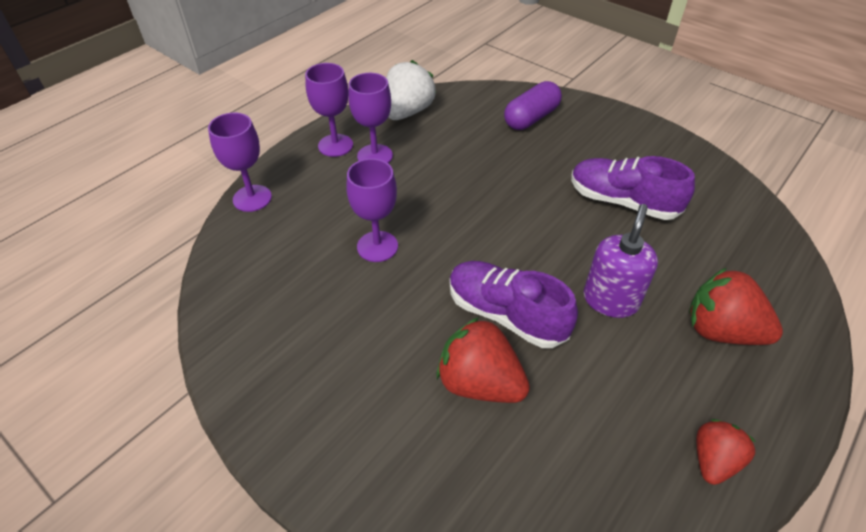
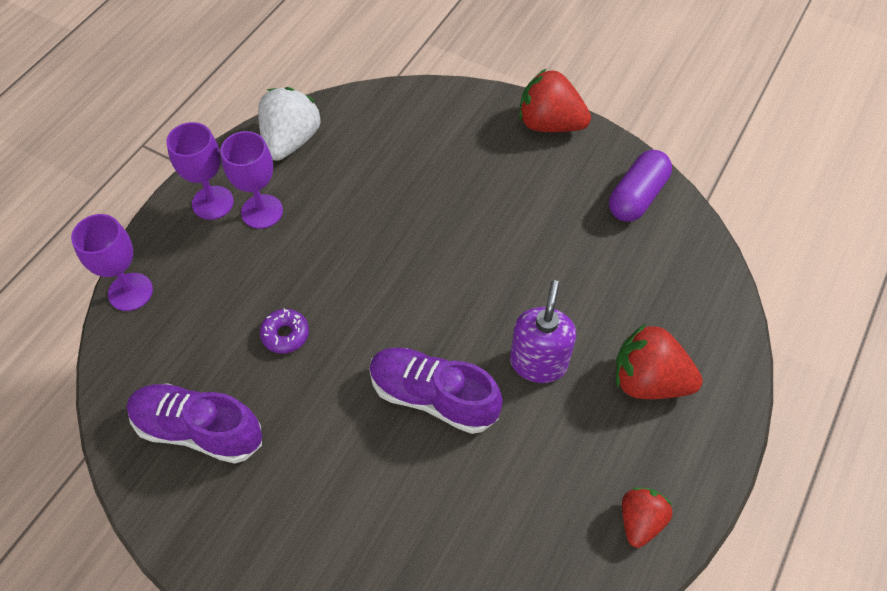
camera: 10 degrees left, 10 degrees up
purple goblet [346,158,398,262] -> purple donut [260,308,309,354]
red strawberry [437,317,530,403] -> red strawberry moved to [519,69,591,132]
purple capsule [504,81,562,130] -> purple capsule moved to [609,150,672,222]
purple shoe [571,156,695,220] -> purple shoe moved to [127,383,262,464]

